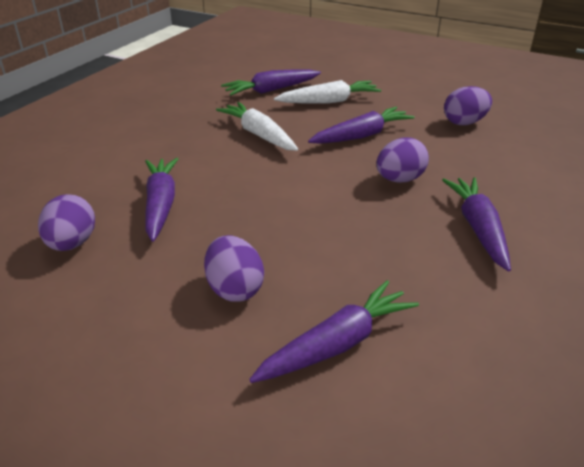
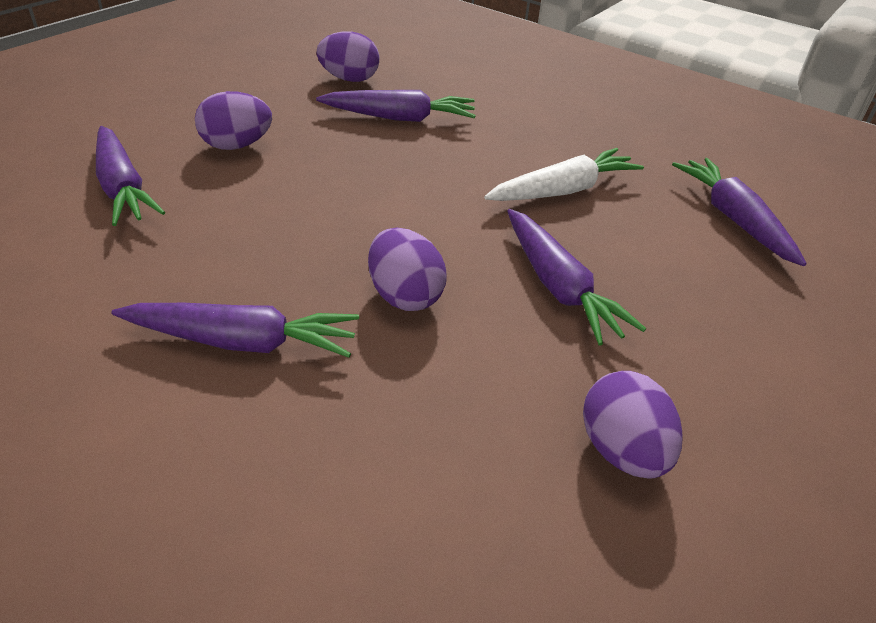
camera: 95 degrees right, 5 degrees up
white carrot [274,80,381,104] -> none

